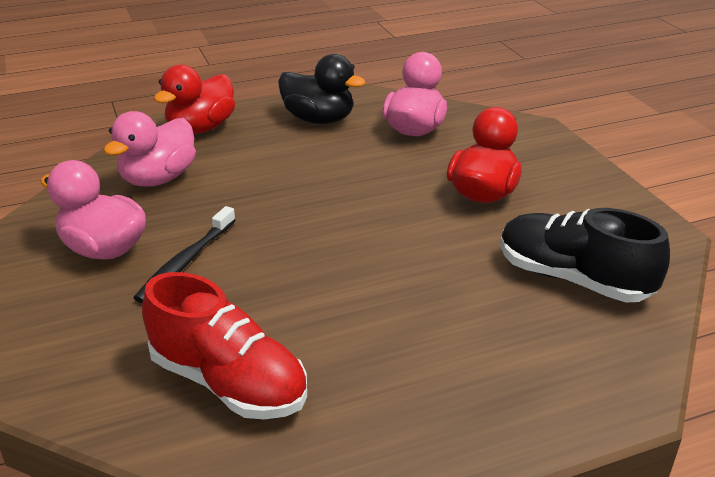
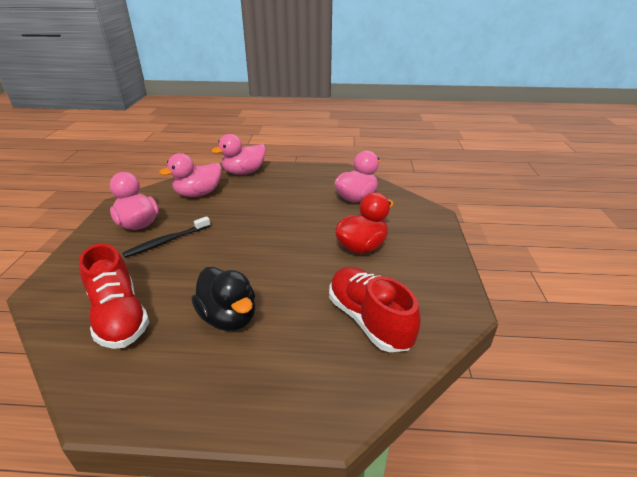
camera: 25 degrees right, 0 degrees up
red duck [154,65,235,134] -> pink duck [211,134,266,175]
black duck [278,54,366,124] -> black duck moved to [191,267,256,331]
black shoe [500,208,670,303] -> red shoe [329,267,421,352]

